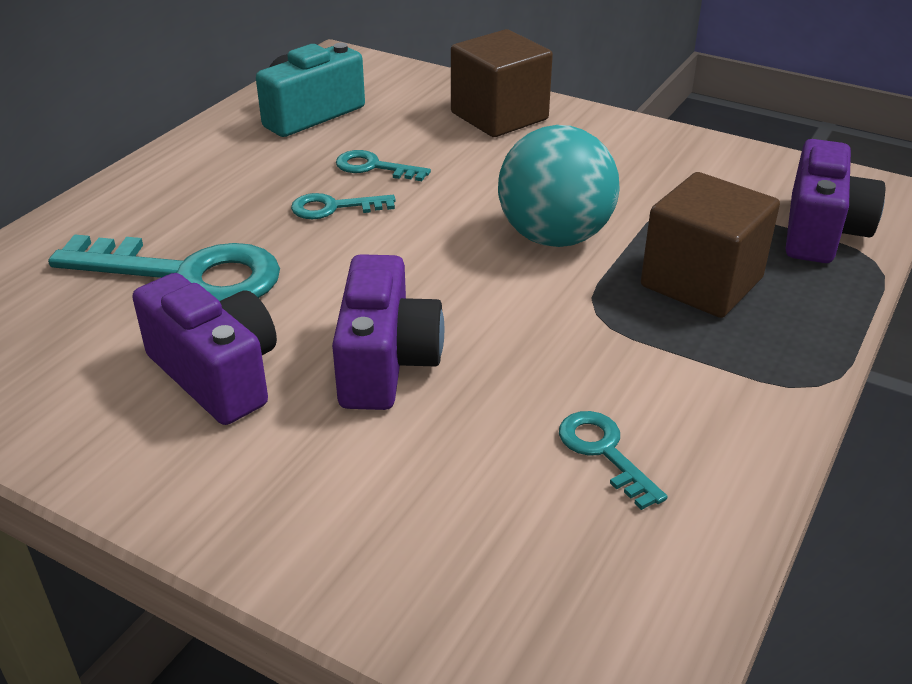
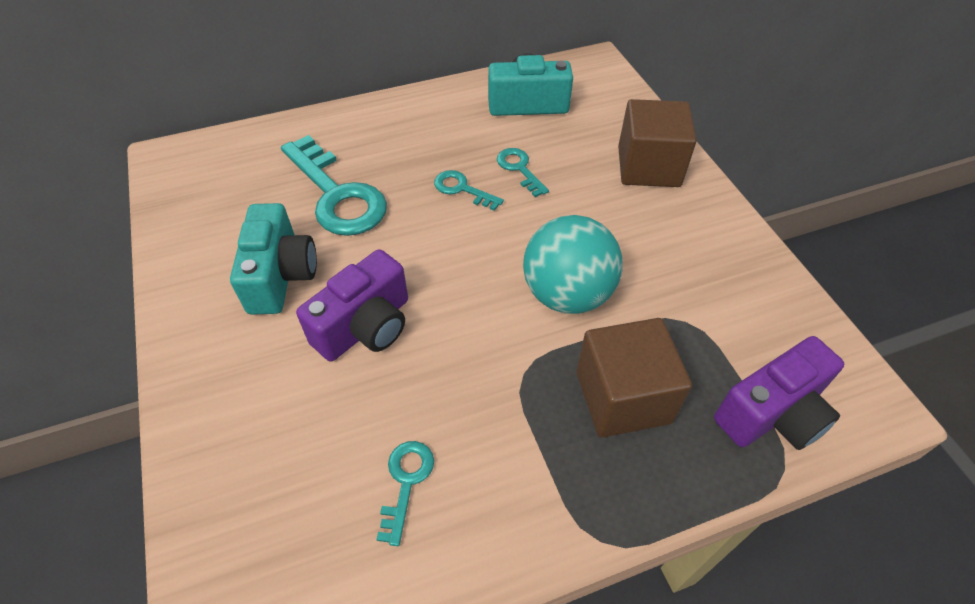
camera: 40 degrees right, 15 degrees up
purple camera [132,273,277,425] -> turquoise camera [230,203,317,315]

